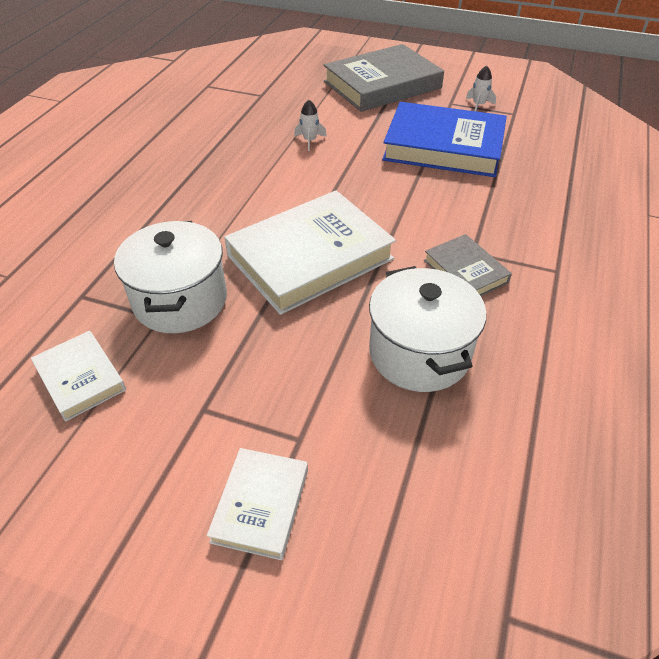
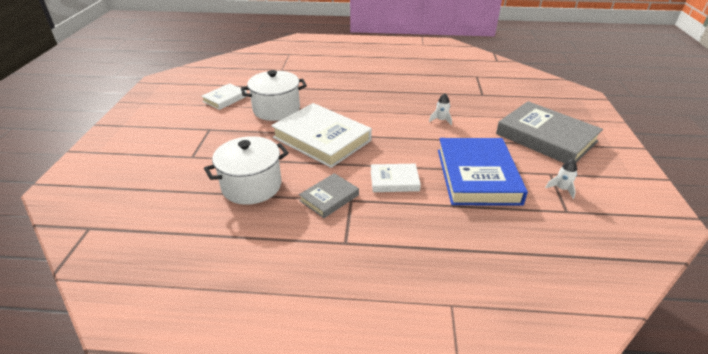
camera: 75 degrees right, 10 degrees down
white book [207,448,308,560] -> white book moved to [371,164,421,192]

